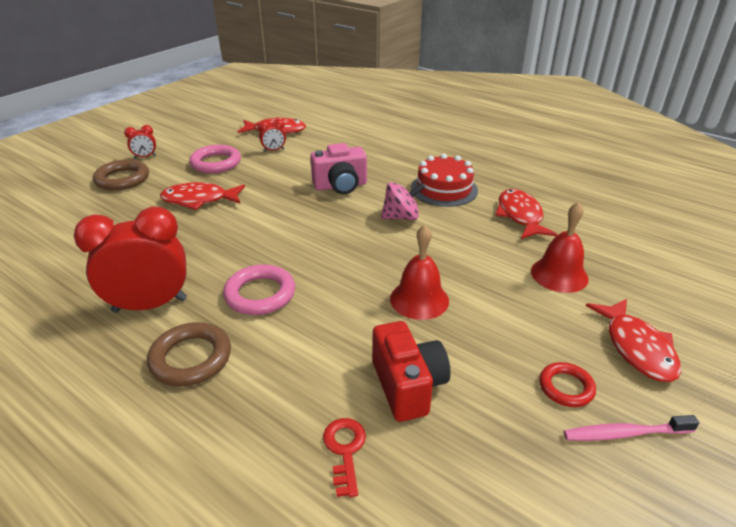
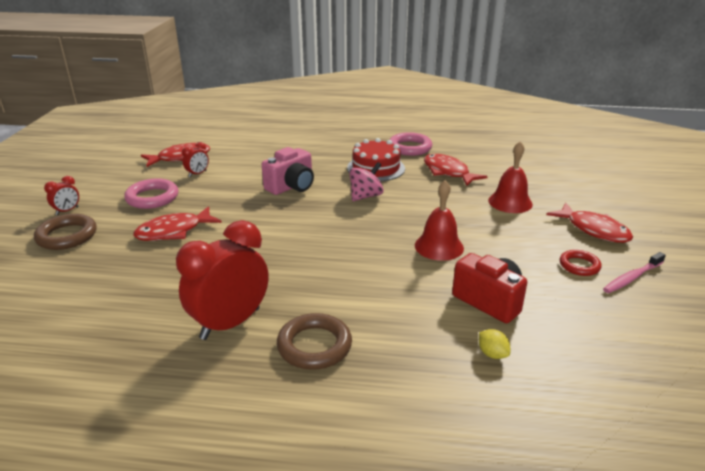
camera: 30 degrees left, 5 degrees down
pink ring [223,264,295,315] -> pink ring moved to [389,132,432,156]
red key [323,418,366,497] -> yellow lemon [479,329,510,359]

